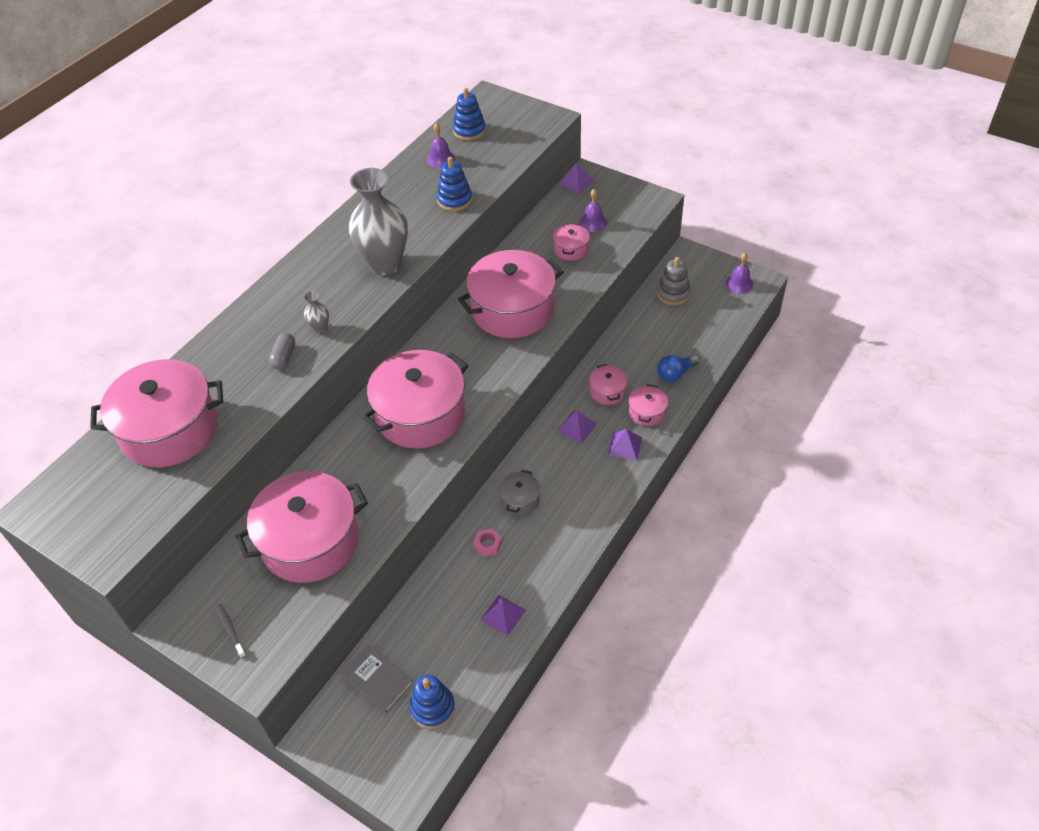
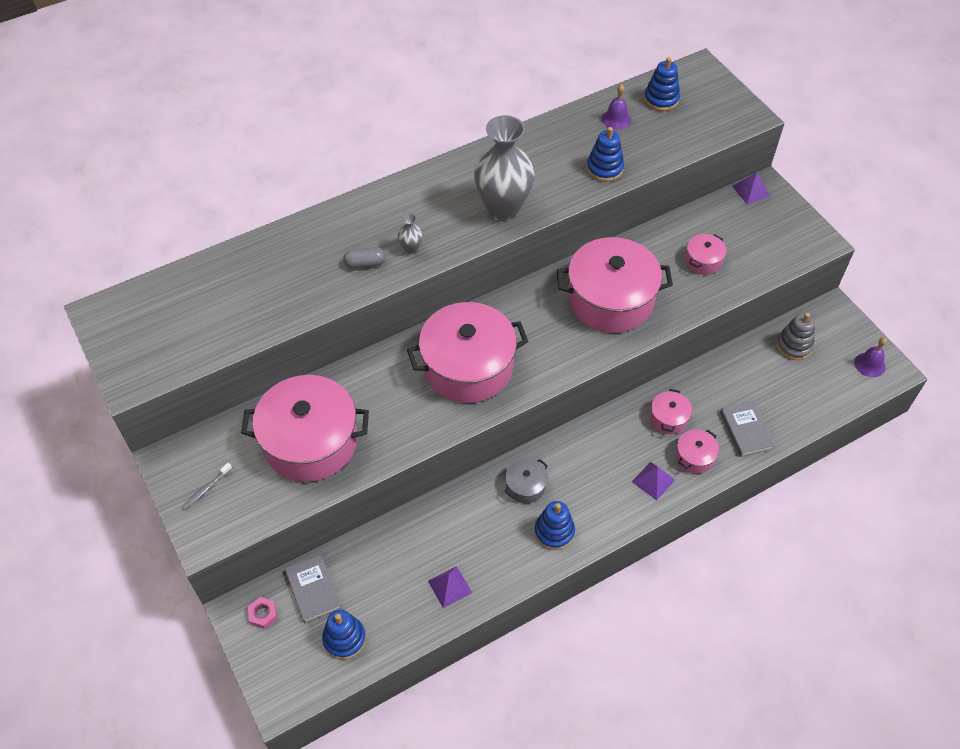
camera: 25 degrees right, 5 degrees up
pink pot [90,359,223,467] -> none
grey toothbrush [216,604,246,658] -> grey toothbrush turned 135 degrees counterclockwise [182,463,232,510]
grey capsule [269,333,295,370] -> grey capsule turned 45 degrees clockwise [343,247,386,268]
pink nut [473,528,502,557] -> pink nut moved to [248,597,277,629]
purple pyramid [557,410,597,443] -> none
purple bell [579,189,607,232] -> none
blue light bulb [657,355,699,382] -> grey book [720,401,775,457]
none -> blue stacking toy [534,501,575,550]

